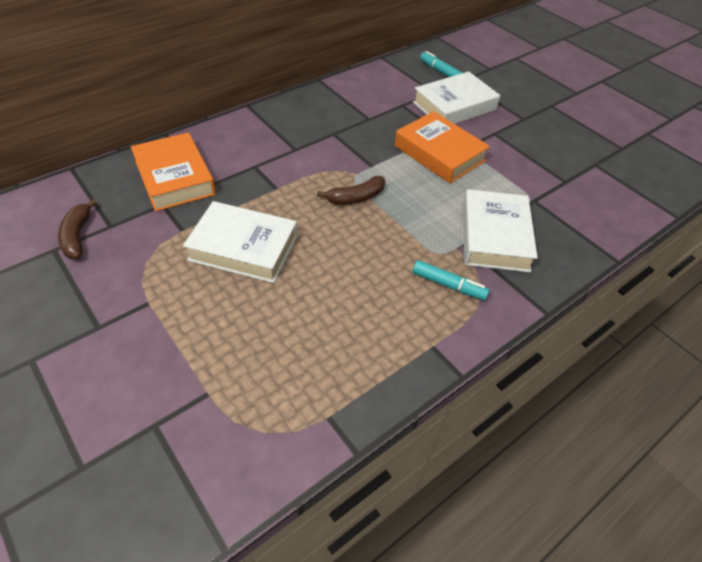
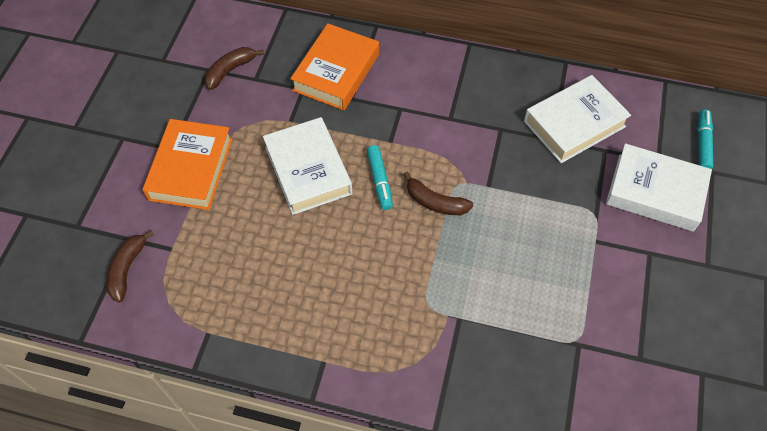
camera: 55 degrees right, 10 degrees up
orange book [395,111,490,183] -> orange book moved to [142,119,233,210]
turquoise marker [412,260,490,300] -> turquoise marker moved to [367,145,393,210]
white book [463,189,538,272] -> white book moved to [524,75,631,163]
none -> brown banana [106,230,154,303]

